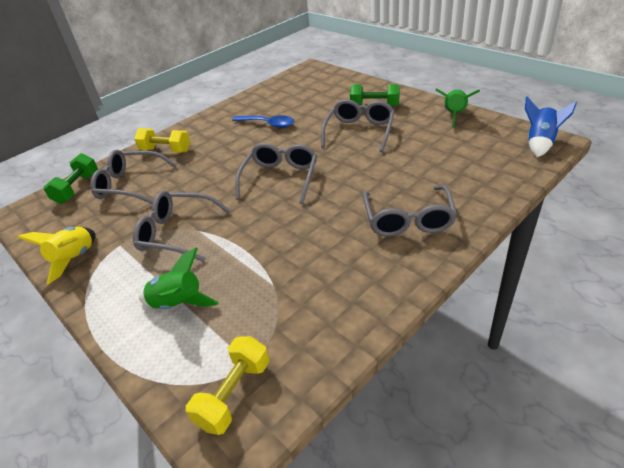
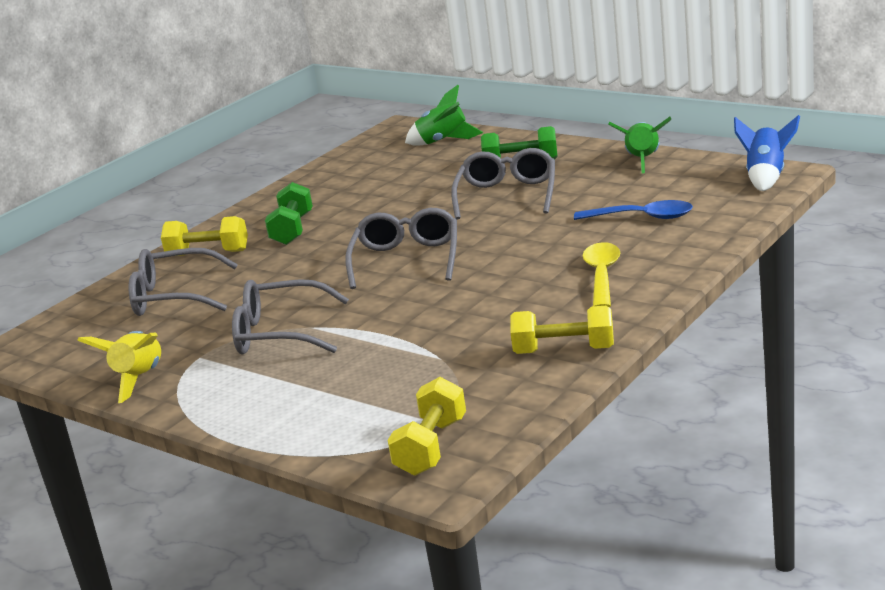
camera: 10 degrees left, 15 degrees down
green dumbbell [43,153,98,204] -> green dumbbell moved to [265,182,313,245]
green rocket [139,248,219,309] -> green rocket moved to [405,85,483,146]
blue spoon [232,115,294,128] -> blue spoon moved to [574,200,693,220]
grey glasses [363,185,457,236] -> yellow spoon [583,242,620,308]
none -> yellow dumbbell [510,306,614,354]

